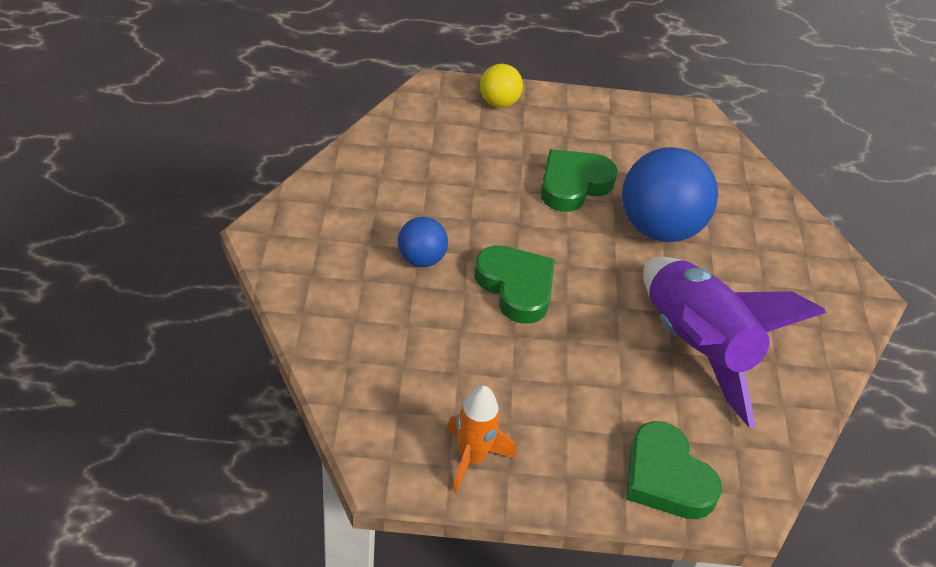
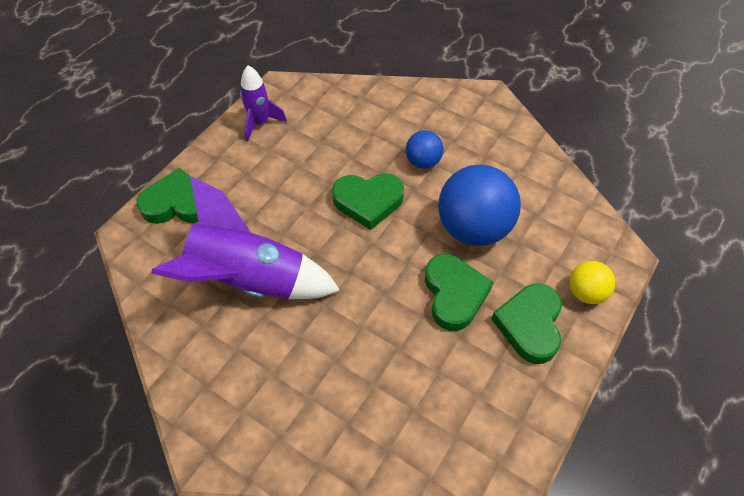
camera: 125 degrees right, 10 degrees up
orange rocket [447,385,516,492] -> purple rocket [240,65,287,142]
blue ball [622,147,718,242] -> blue ball moved to [438,164,521,246]
none -> green heart [491,284,562,364]

